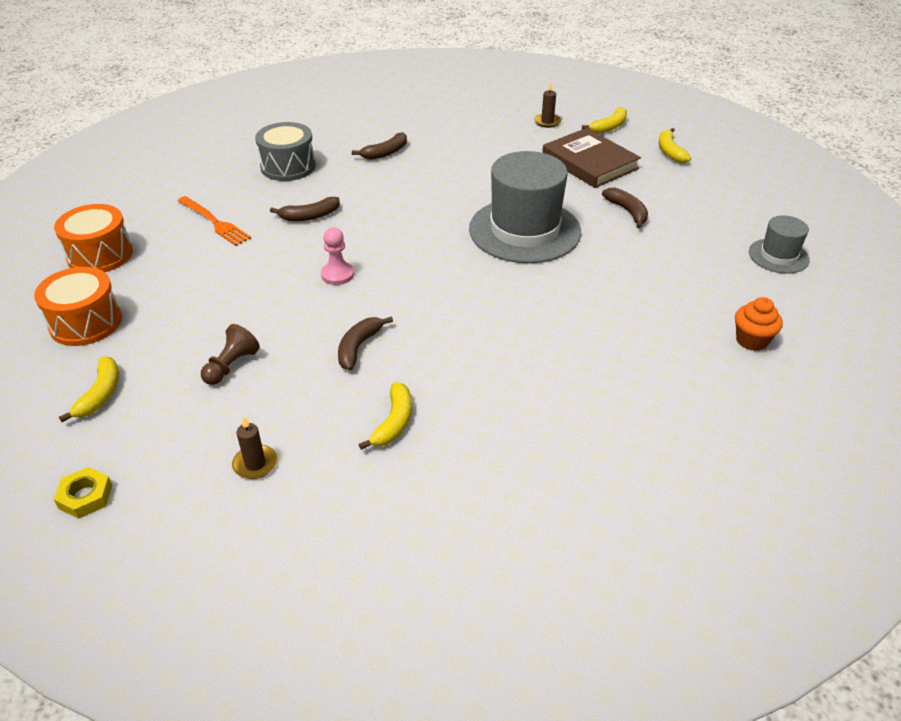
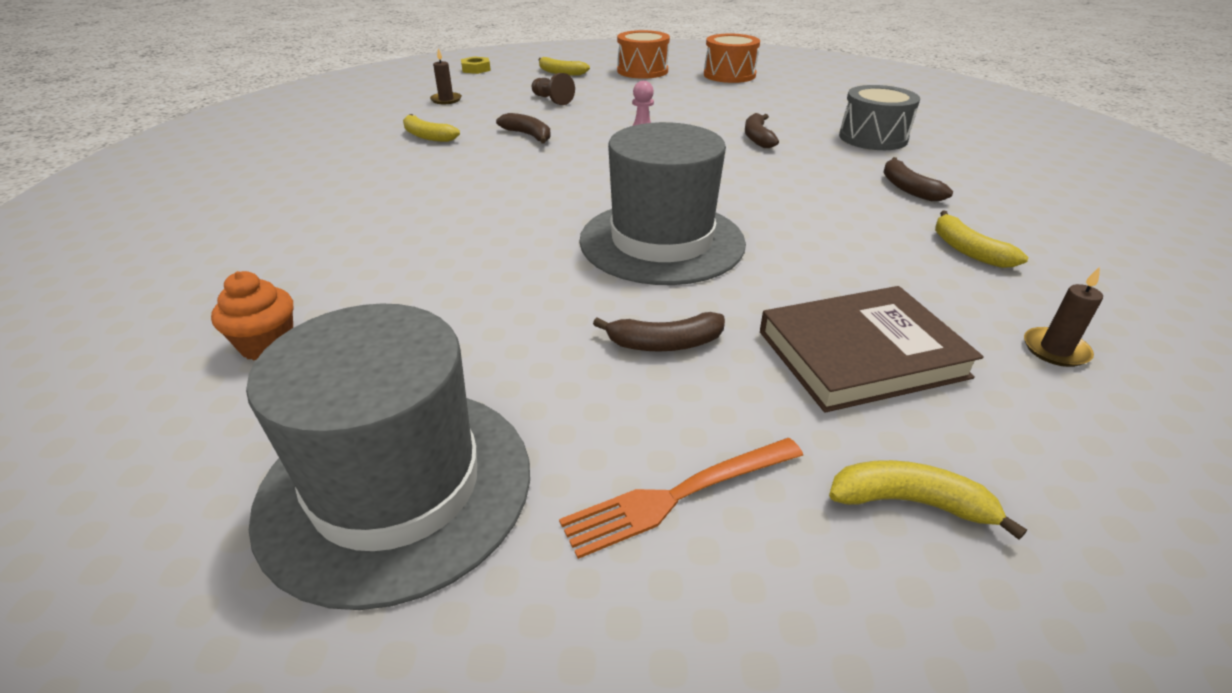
camera: 110 degrees right, 5 degrees down
orange fork [177,196,251,246] -> orange fork moved to [559,438,803,559]
yellow banana [582,107,627,134] -> yellow banana moved to [935,211,1028,268]
grey hat [749,215,810,274] -> grey hat [246,303,530,610], size x1.99

